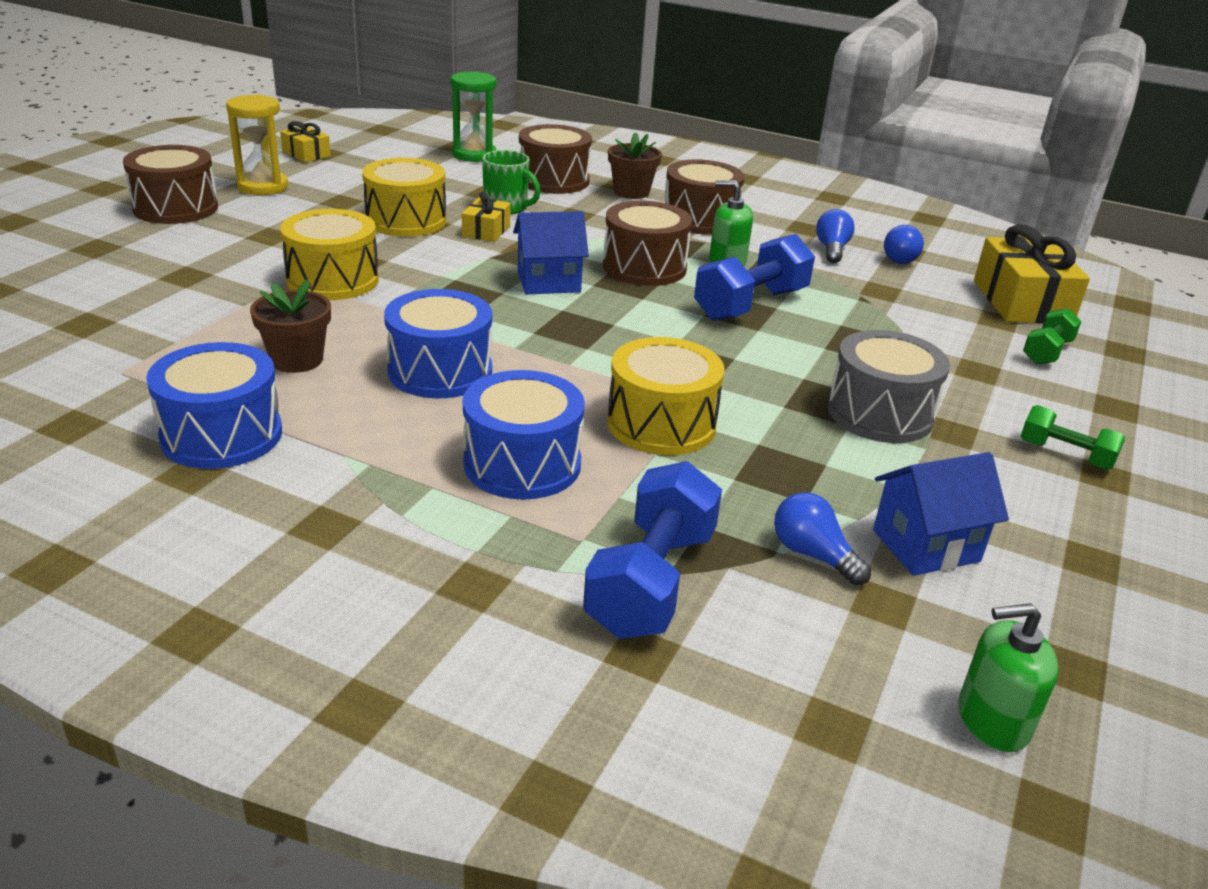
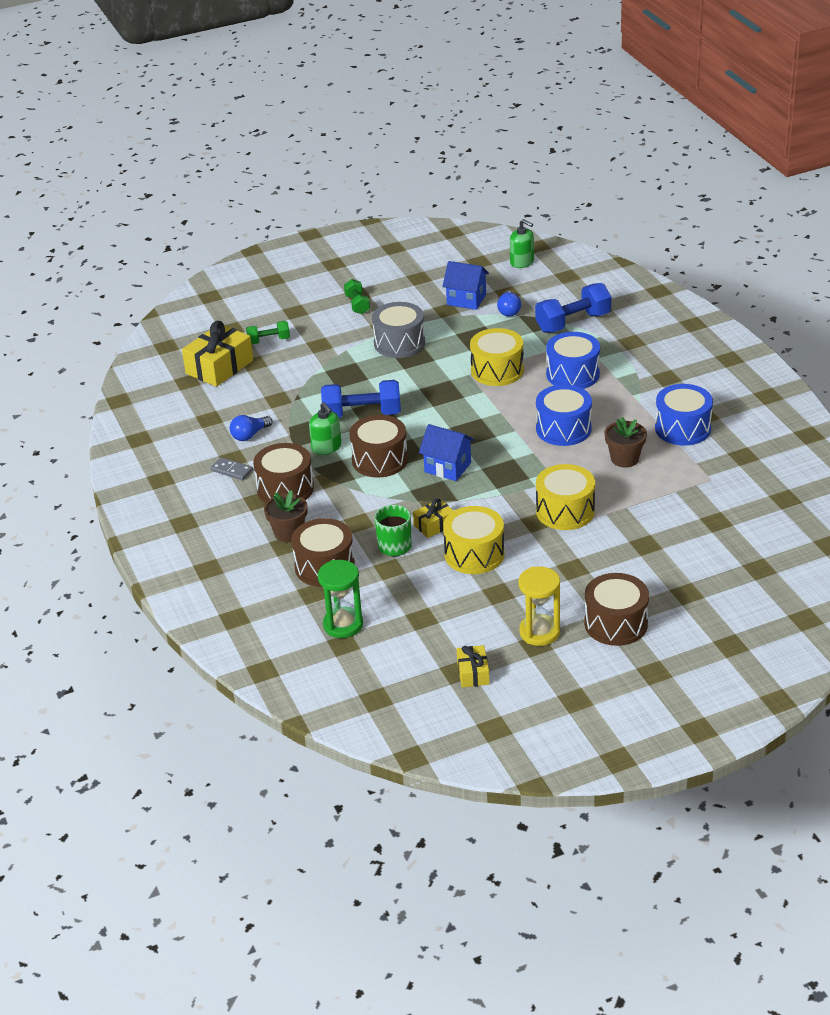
camera: 135 degrees left, 5 degrees up
blue light bulb [884,225,924,264] -> none
none -> grey domino [211,457,253,480]

